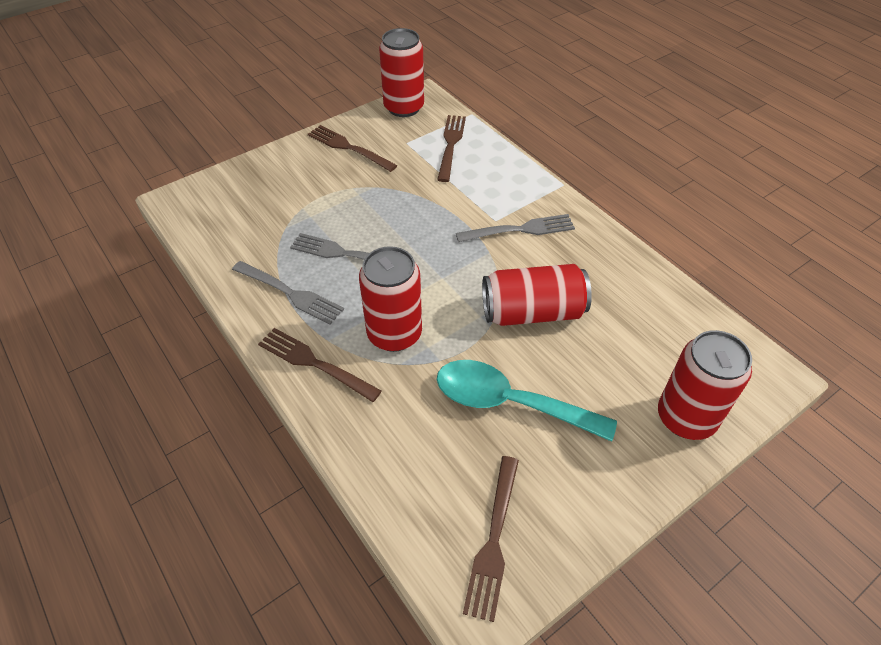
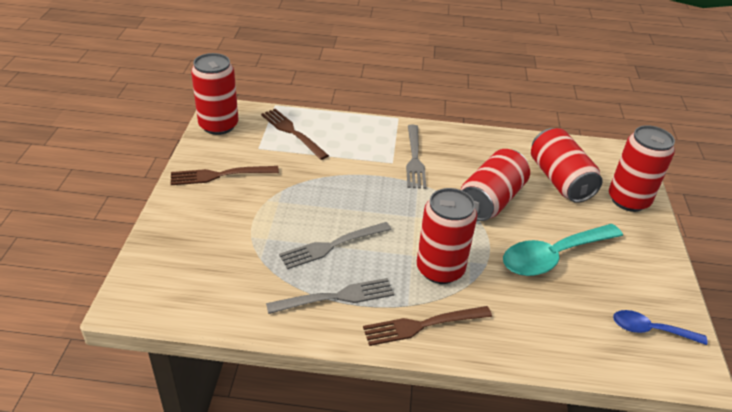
camera: 50 degrees left, 10 degrees down
grey fork [456,214,575,242] -> grey fork turned 150 degrees clockwise [406,125,426,189]
brown fork [463,456,519,622] -> blue spoon [613,310,707,345]
none -> red can [531,128,602,203]

